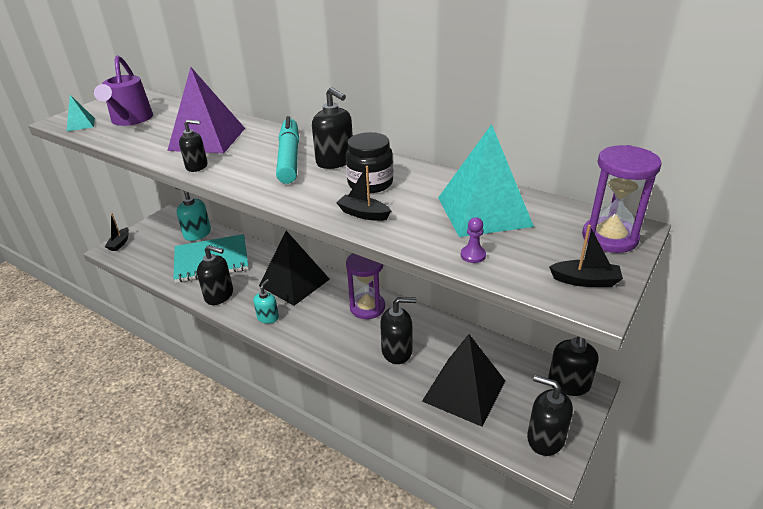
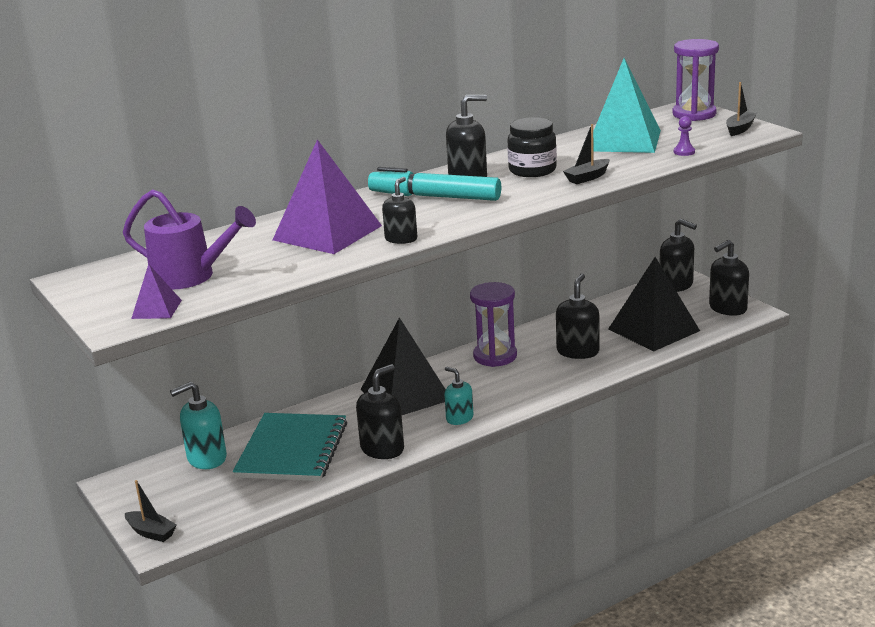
camera: 65 degrees left, 10 degrees down
turquoise pyramid [66,95,95,132] -> purple pyramid [131,264,182,319]

